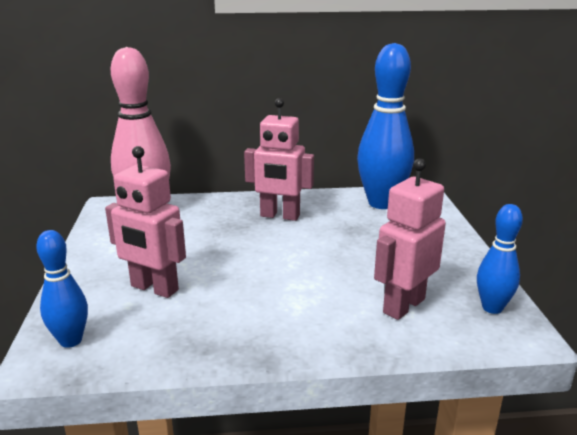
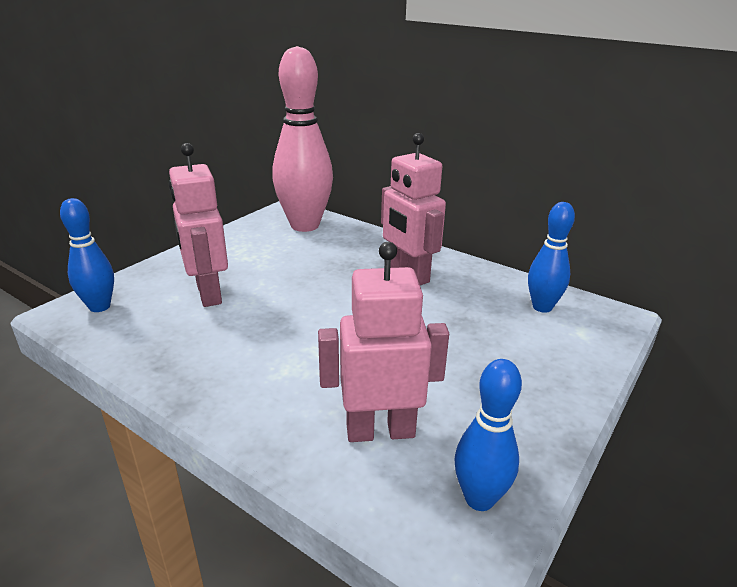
camera: 40 degrees right, 5 degrees up
blue bowling pin [357,43,414,209] -> blue bowling pin [528,202,575,313], size x0.53

